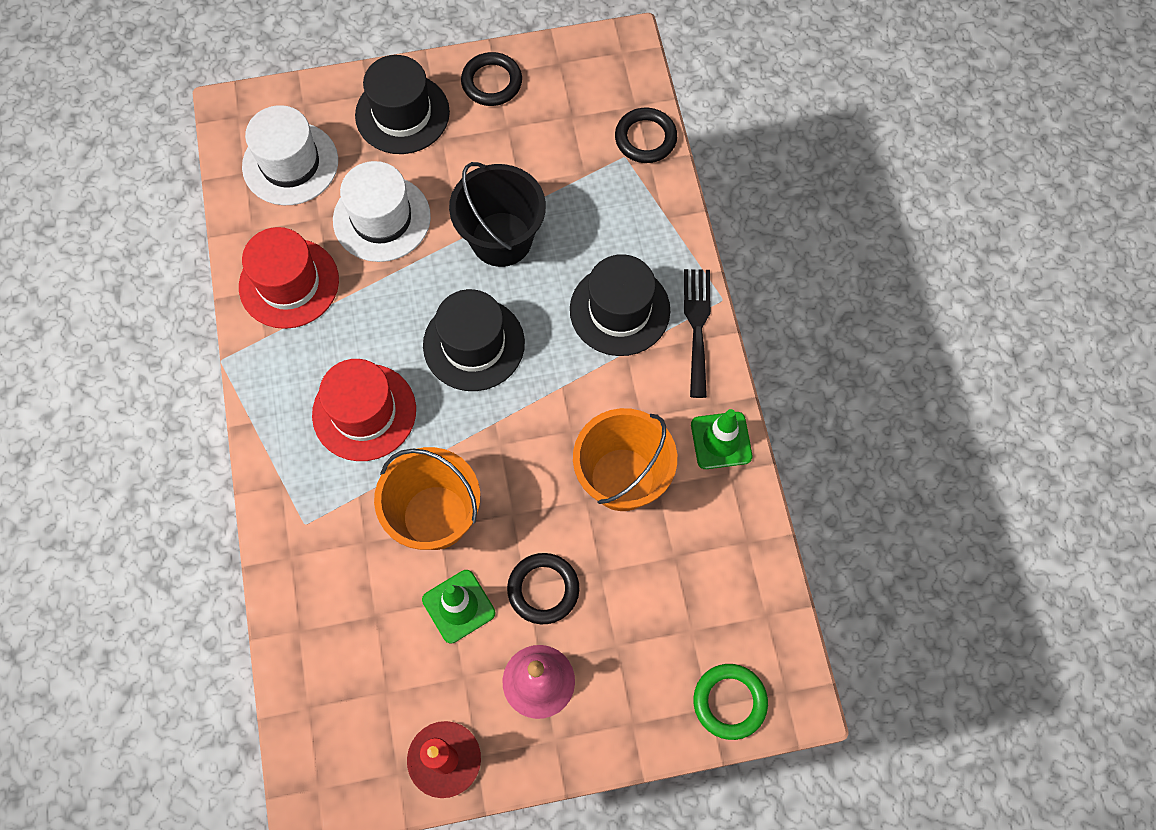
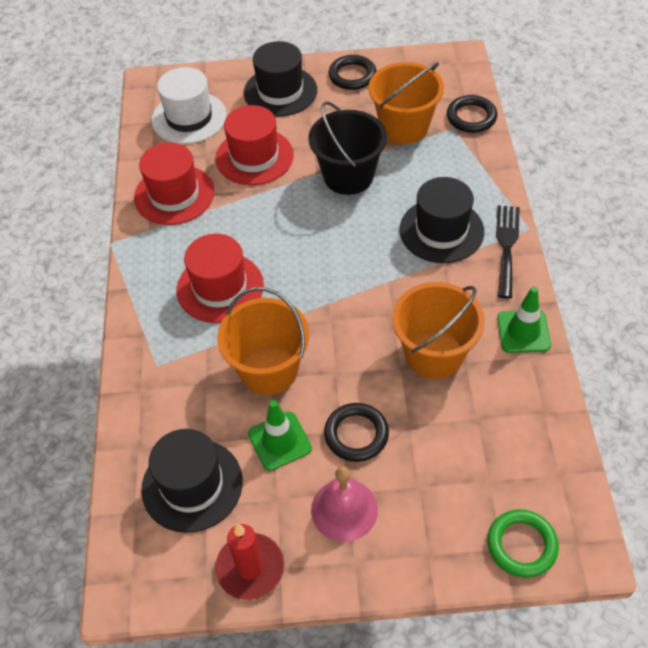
camera: 10 degrees right, 15 degrees down
white hat [333,161,431,262] -> red hat [215,105,294,185]
black hat [423,289,525,391] -> black hat moved to [141,429,243,533]
none -> orange bucket [369,62,444,144]

